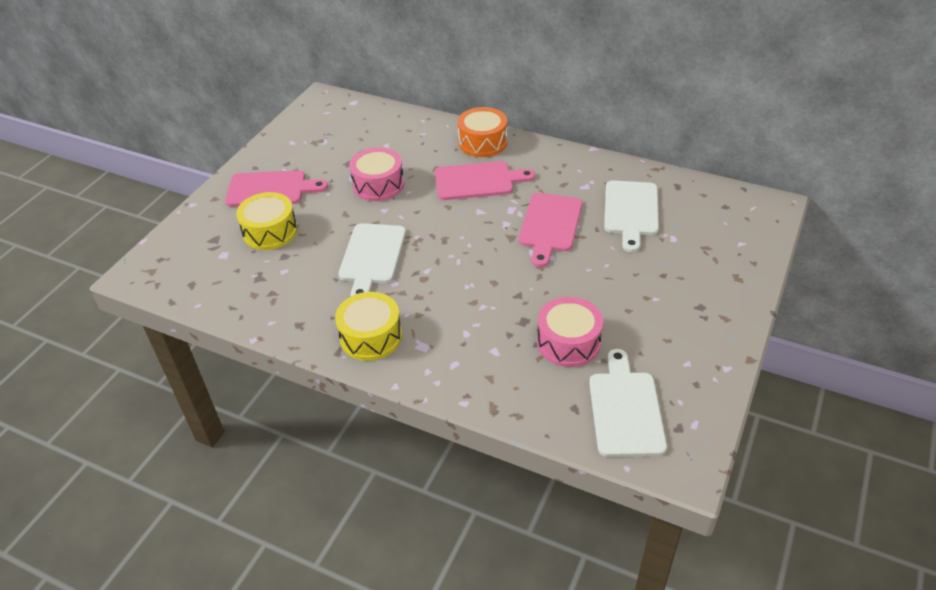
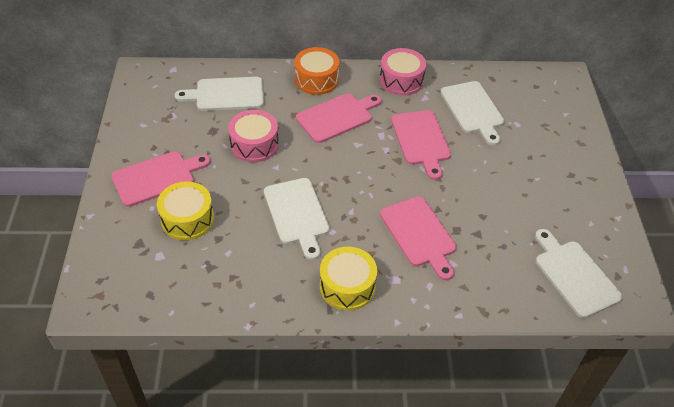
camera: 30 degrees left, 5 degrees up
pink drum [537,297,603,367] -> pink drum moved to [380,48,426,96]
none -> white cutting board [175,77,264,111]
none -> pink cutting board [380,196,456,280]

